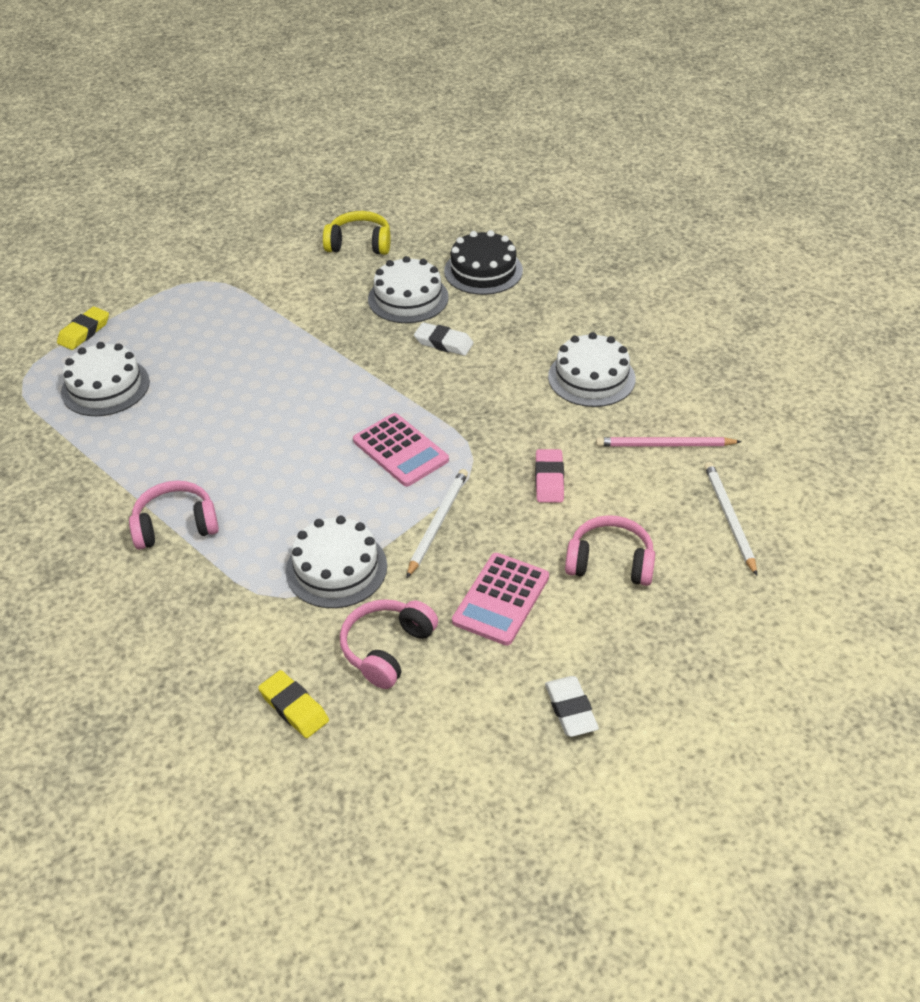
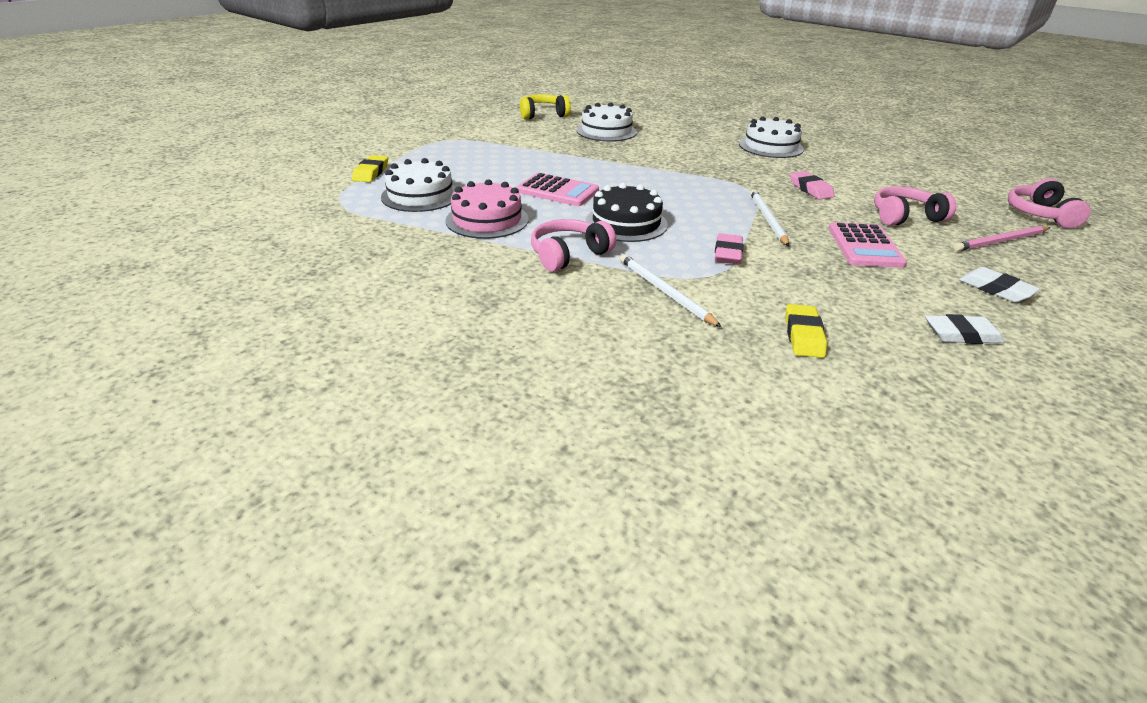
camera: 25 degrees left, 10 degrees down
yellow eraser [258,670,329,738] -> yellow eraser turned 75 degrees clockwise [785,304,827,358]
white cake [286,516,387,608] -> pink eraser [715,233,743,264]
pink headphones [340,599,438,689] -> pink headphones moved to [1008,178,1091,228]
pink calculator [353,413,449,487] -> pink calculator moved to [516,173,599,206]
white eraser [414,322,474,356] -> white eraser moved to [925,314,1004,344]
black cake [444,230,523,295] -> black cake moved to [585,183,668,242]
pink pencil [596,437,742,447] -> pink pencil moved to [953,226,1050,251]
white pencil [704,462,757,576] -> white pencil moved to [620,254,722,327]
none -> pink cake [445,179,529,239]

